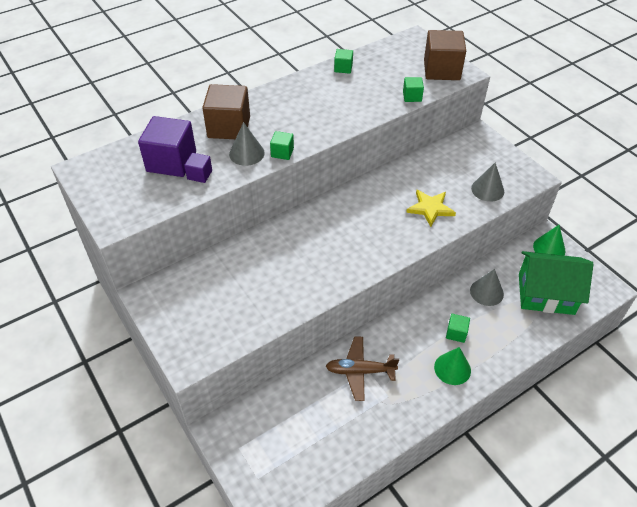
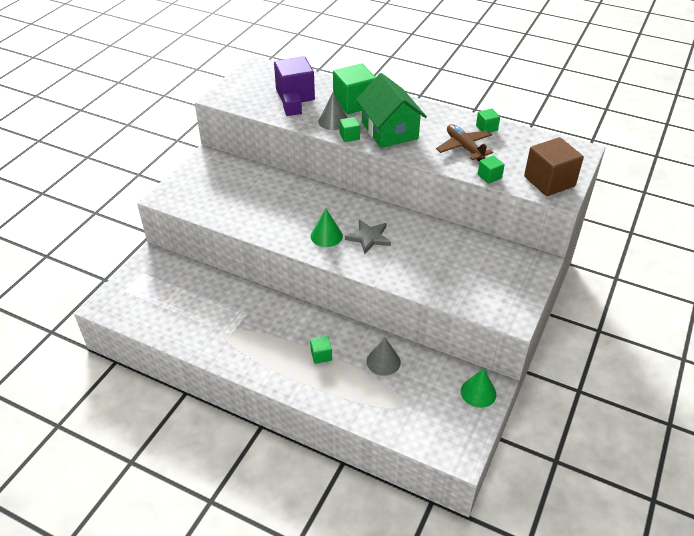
camera: 60 degrees right, 5 degrees down
brown cube [202,84,250,139] -> green cube [333,63,376,114]
brown plane [326,336,399,401] -> brown plane moved to [436,124,493,161]
yellow star [406,190,456,227] -> none
green cone [434,347,471,385] -> green cone moved to [311,209,343,247]
grey cone [471,162,504,202] -> none
green house [519,251,594,315] -> green house moved to [356,73,427,148]
none -> grey star [345,220,391,254]

